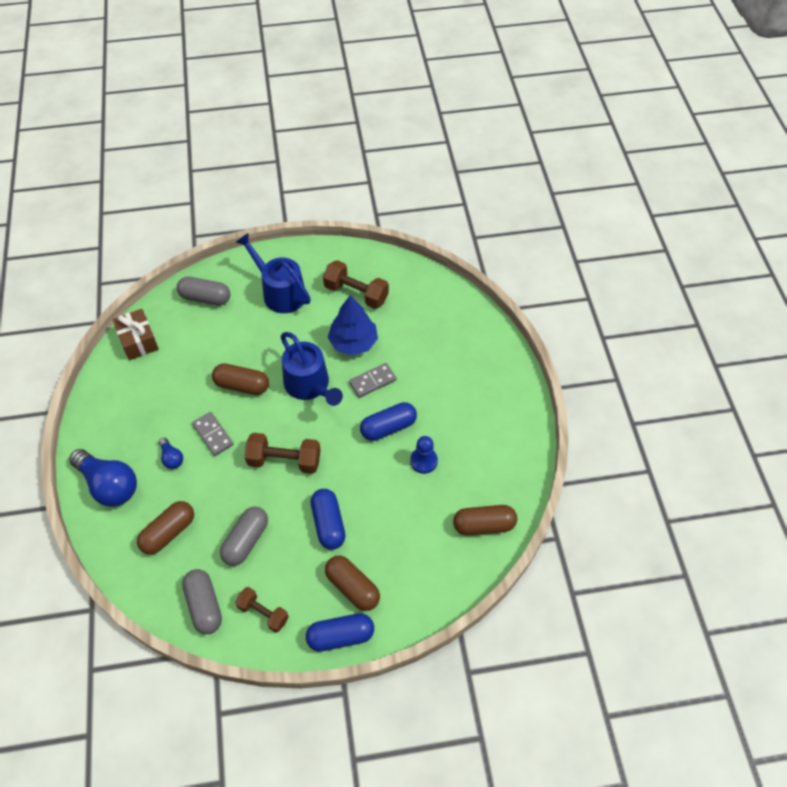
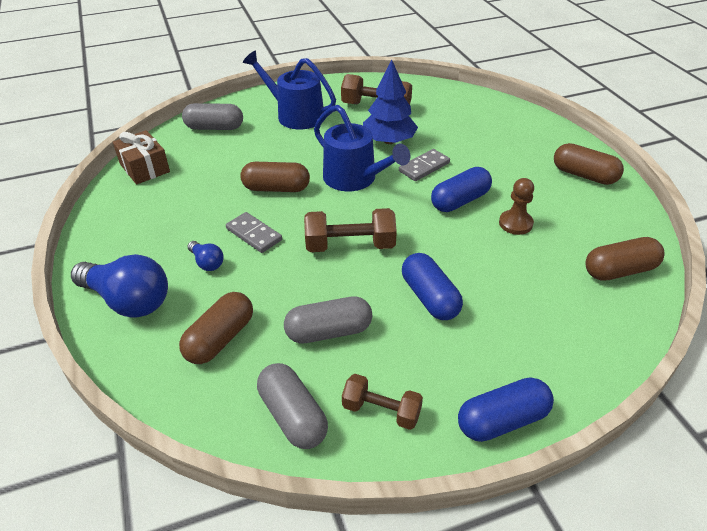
camera: 10 degrees left, 15 degrees down
grey capsule [220,507,268,566] -> grey capsule turned 60 degrees clockwise [284,297,372,344]
brown capsule [325,556,380,611] -> brown capsule moved to [554,143,624,185]
blue pawn [410,436,438,474] -> brown pawn [499,178,534,235]

